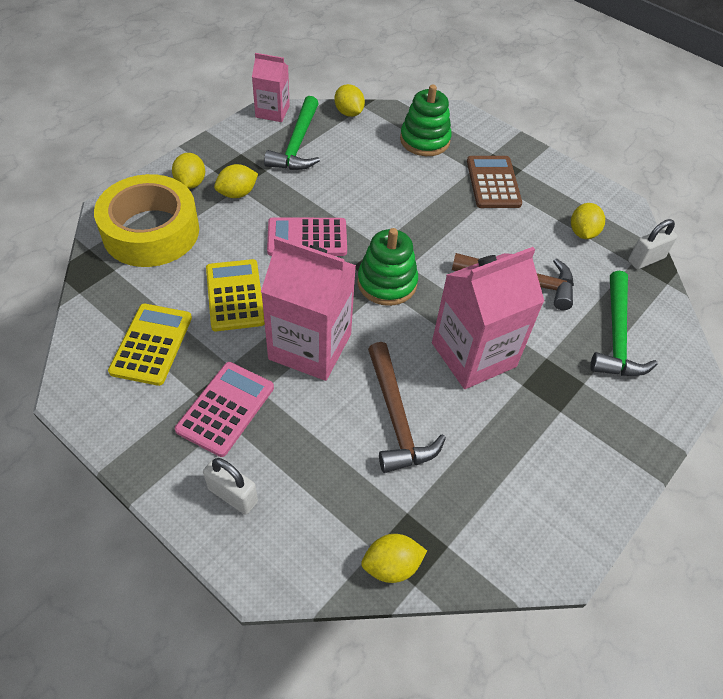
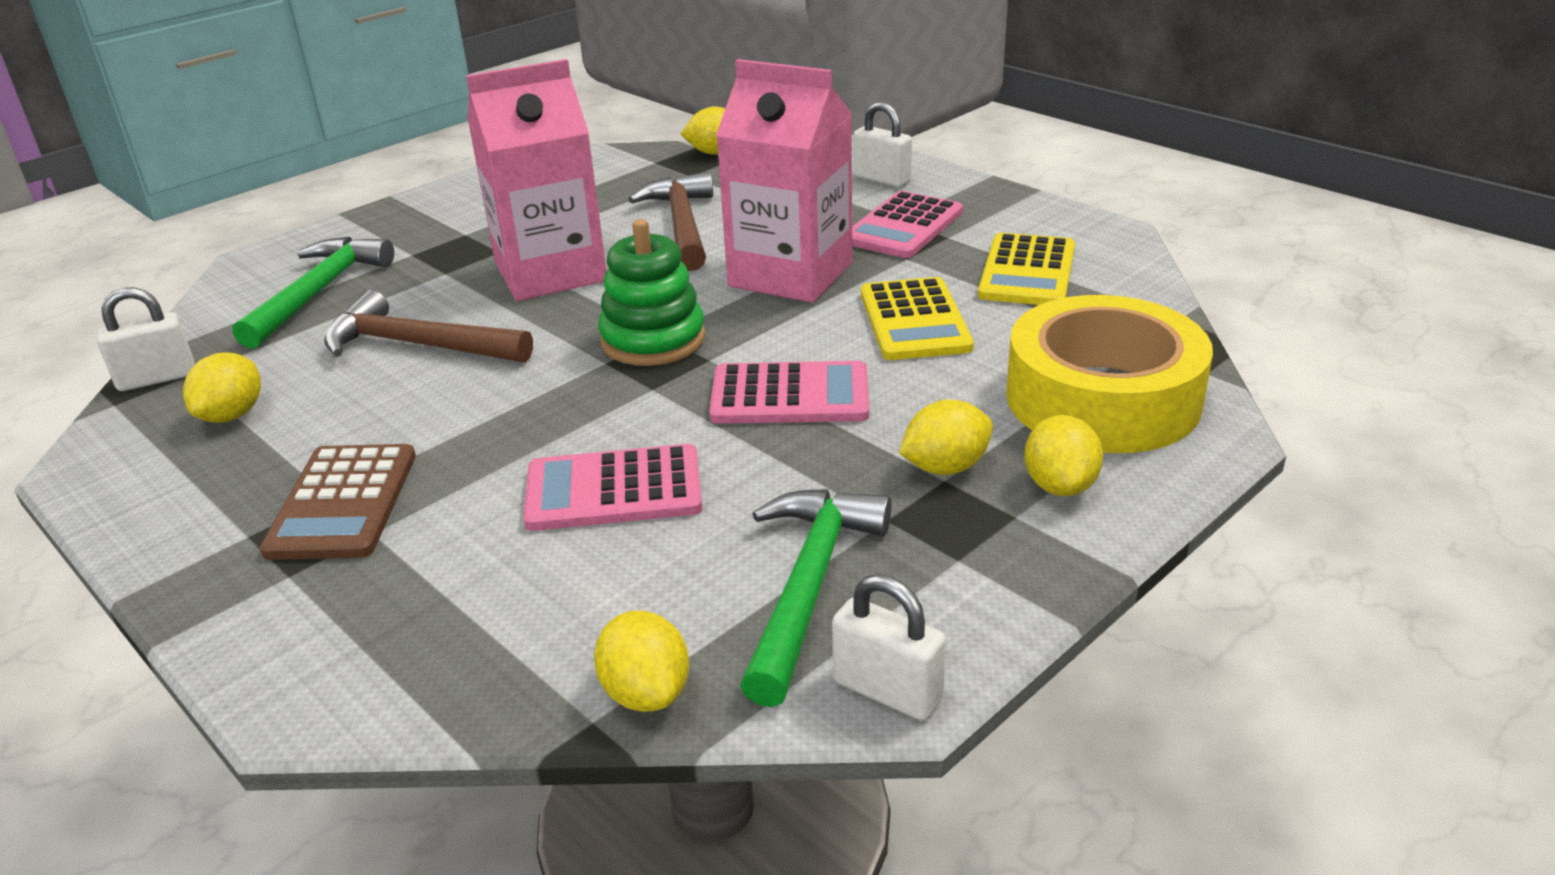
camera: 170 degrees left, 20 degrees down
pink carton [252,53,290,122] -> white padlock [832,574,946,720]
green stacking toy [400,84,452,156] -> none
none -> pink calculator [523,444,702,531]

